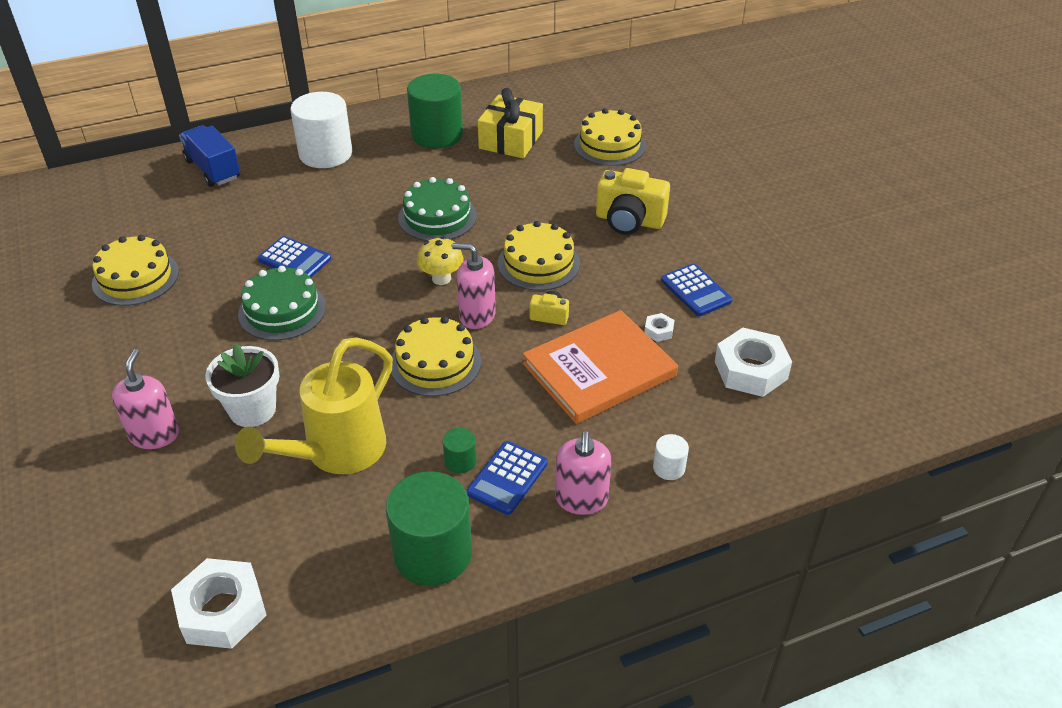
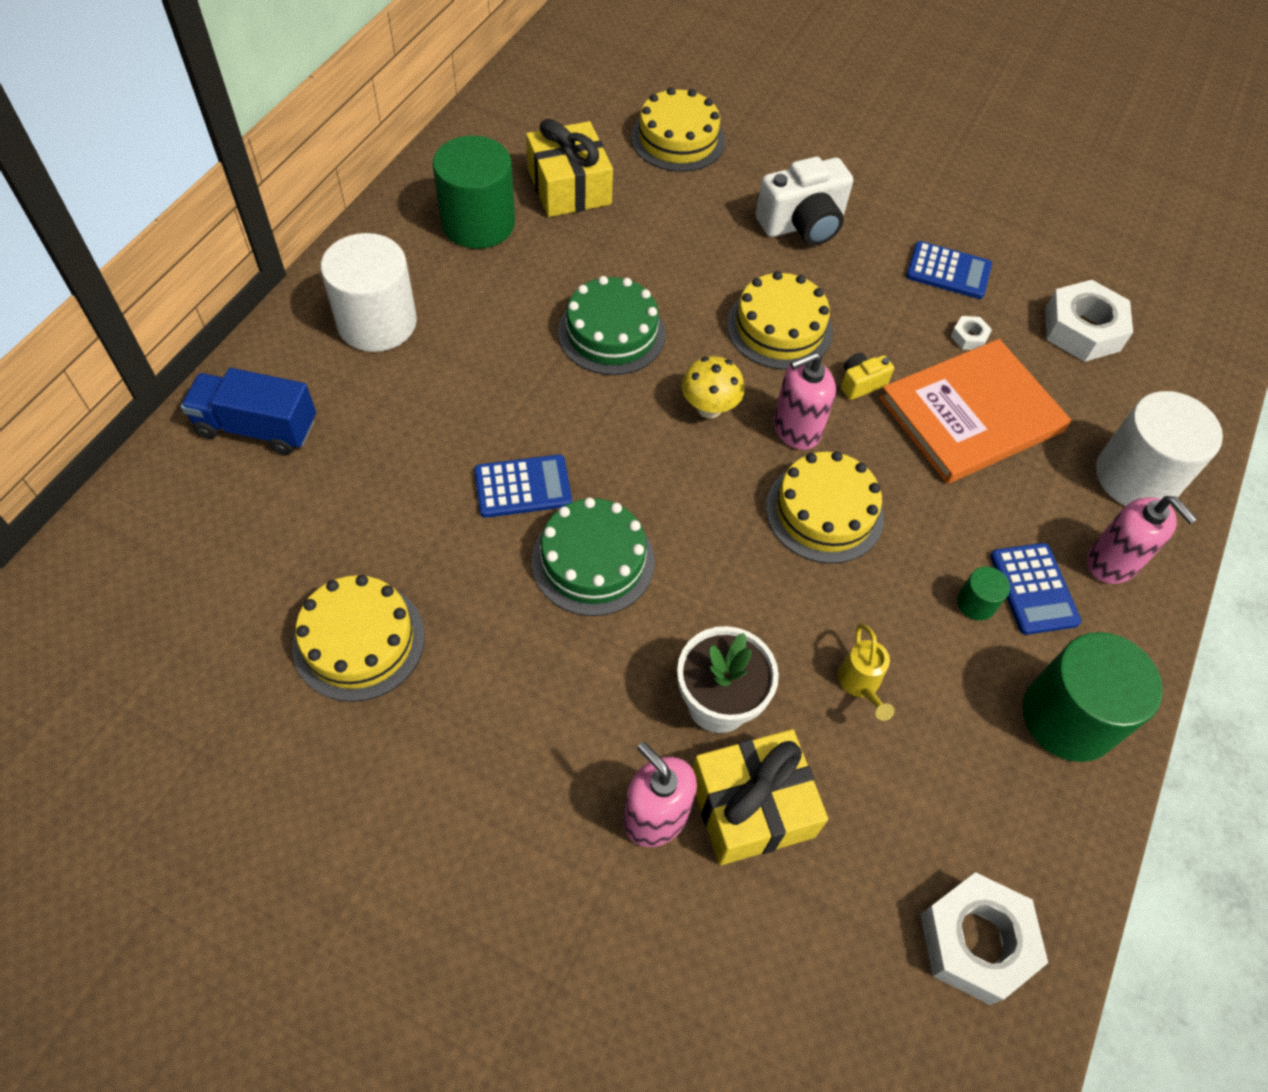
camera: 45 degrees left, 15 degrees up
yellow watering can [235,337,393,474] -> yellow watering can [838,624,895,721], size x0.42
orange book [523,310,678,424] -> orange book turned 45 degrees clockwise [879,339,1071,484]
yellow camera [596,168,670,235] -> white camera [755,157,853,246]
white cylinder [653,434,689,480] -> white cylinder [1096,391,1223,506], size x2.27
none -> yellow gift [692,729,828,865]

